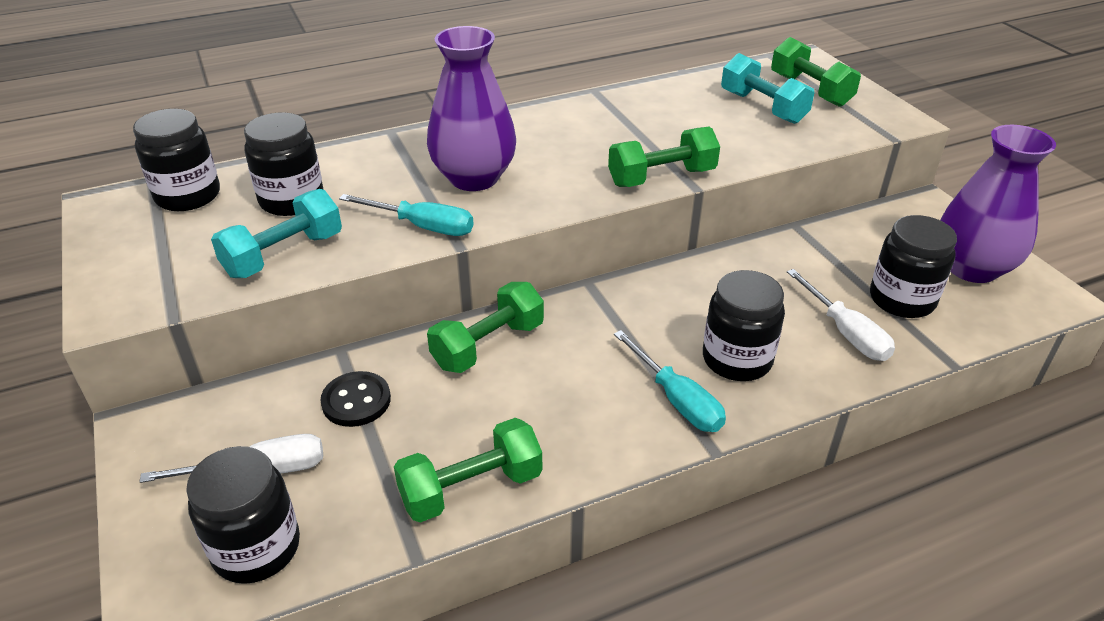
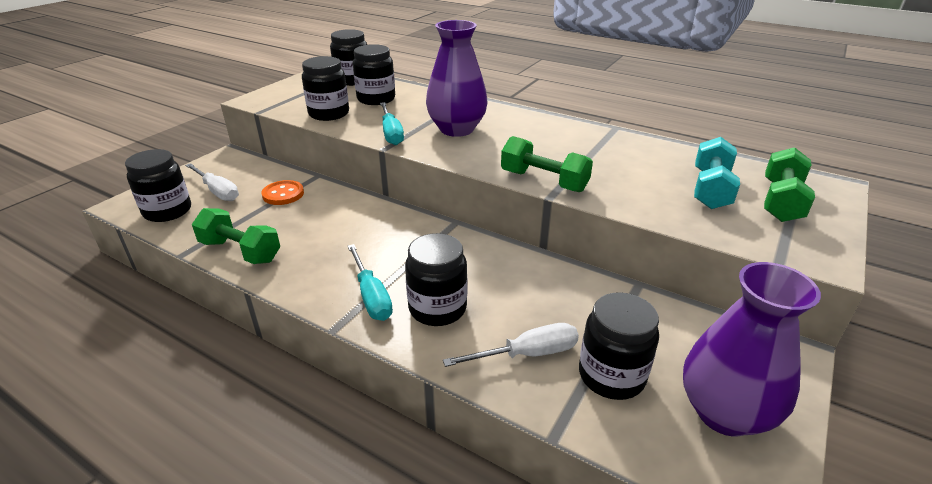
camera: 55 degrees right, 5 degrees down
turquoise dumbbell [211,189,342,278] -> black jar [302,56,349,121]
black button [320,371,391,427] -> orange button [262,180,304,205]
green dumbbell [427,282,544,373] -> none
turquoise screwdriver [614,330,726,432] -> turquoise screwdriver turned 45 degrees counterclockwise [348,244,393,321]
white screwdriver [787,269,895,361] -> white screwdriver turned 135 degrees counterclockwise [443,323,579,367]

